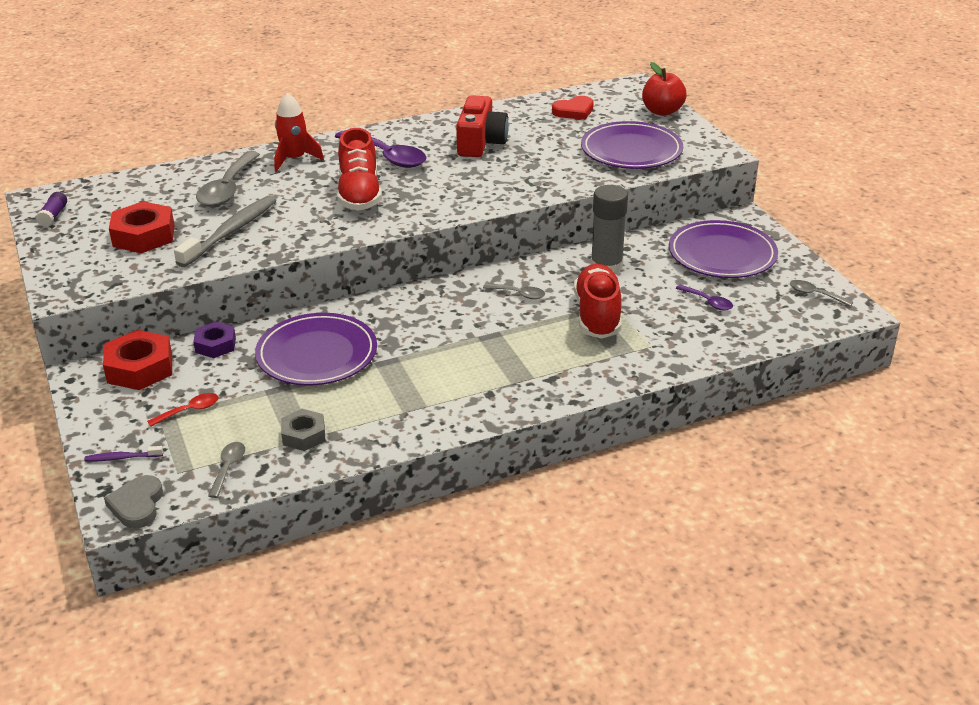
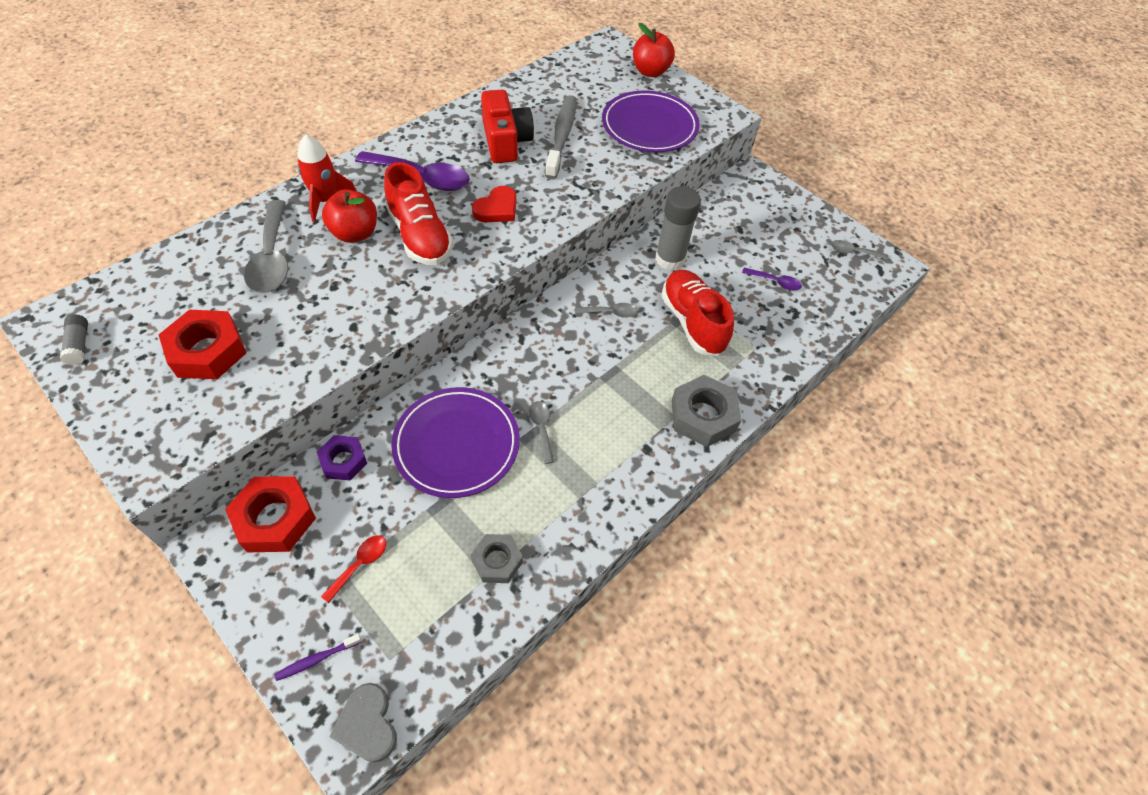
camera: 25 degrees left, 20 degrees up
purple glue stick [36,192,67,226] -> grey glue stick [60,314,88,365]
grey toothbrush [174,195,276,267] -> grey toothbrush moved to [545,95,576,179]
grey spoon [208,442,245,498] -> grey spoon moved to [529,401,554,464]
red heart [552,96,594,120] -> red heart moved to [472,186,516,222]
purple plate [669,220,778,278] -> none
none -> red apple [322,189,377,243]
none -> grey nut [672,375,741,447]

